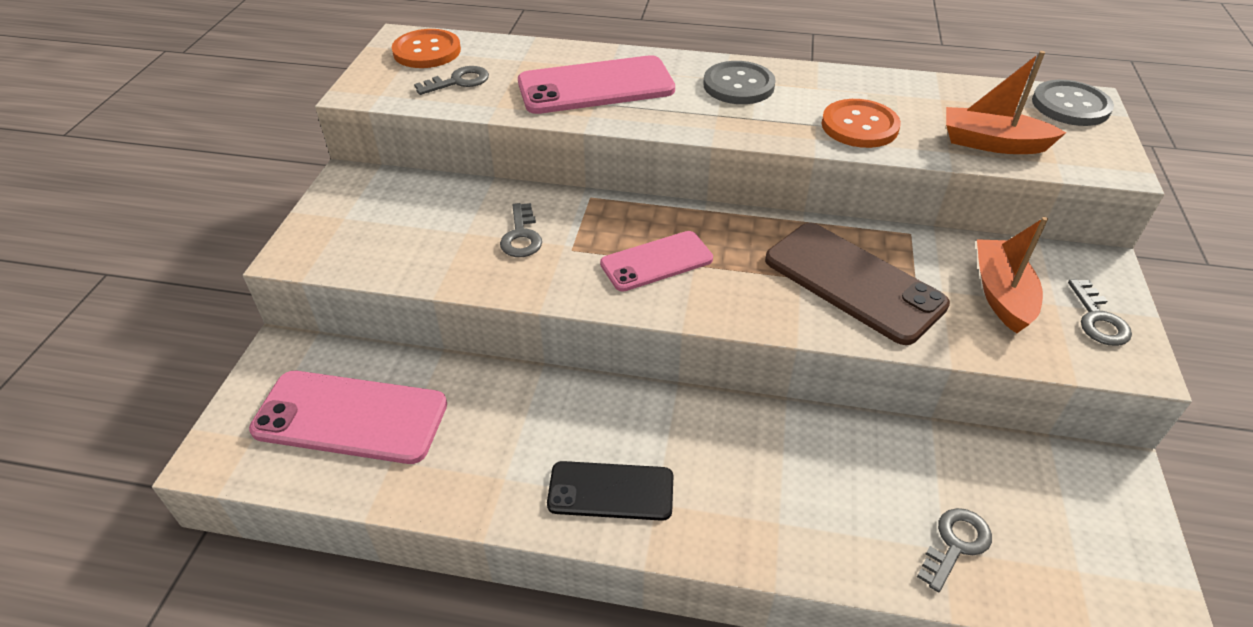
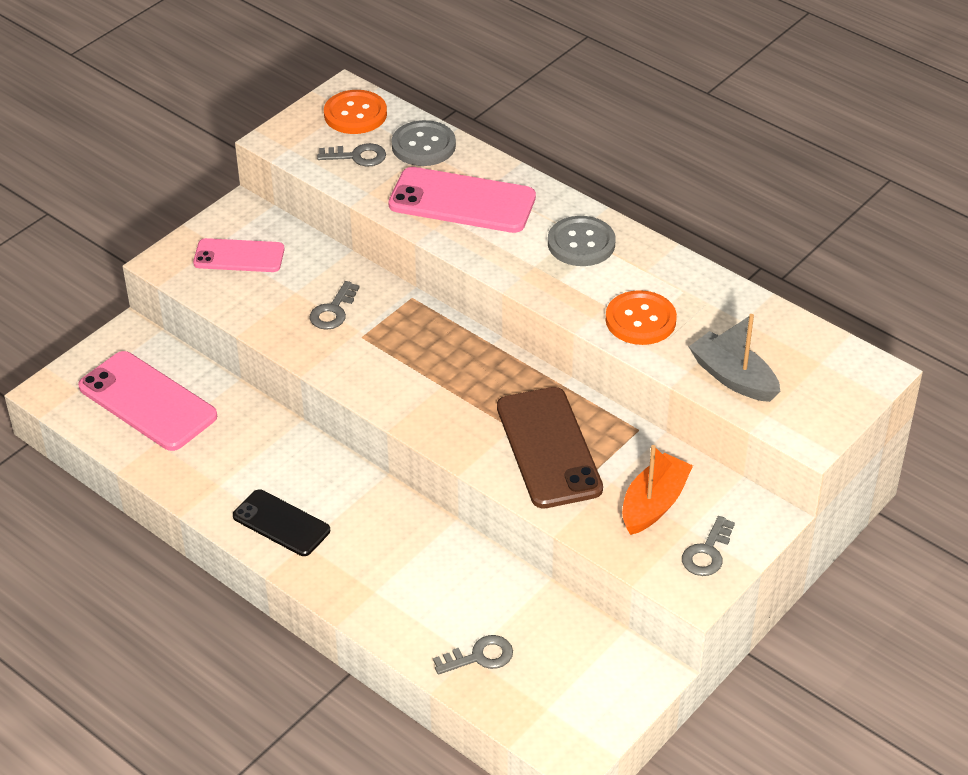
camera: 30 degrees right, 0 degrees up
pink phone [600,231,713,292] -> pink phone moved to [193,238,285,272]
orange boat [946,51,1066,154] -> grey boat [689,314,780,402]
grey button [1032,80,1114,126] -> grey button moved to [391,120,456,166]

